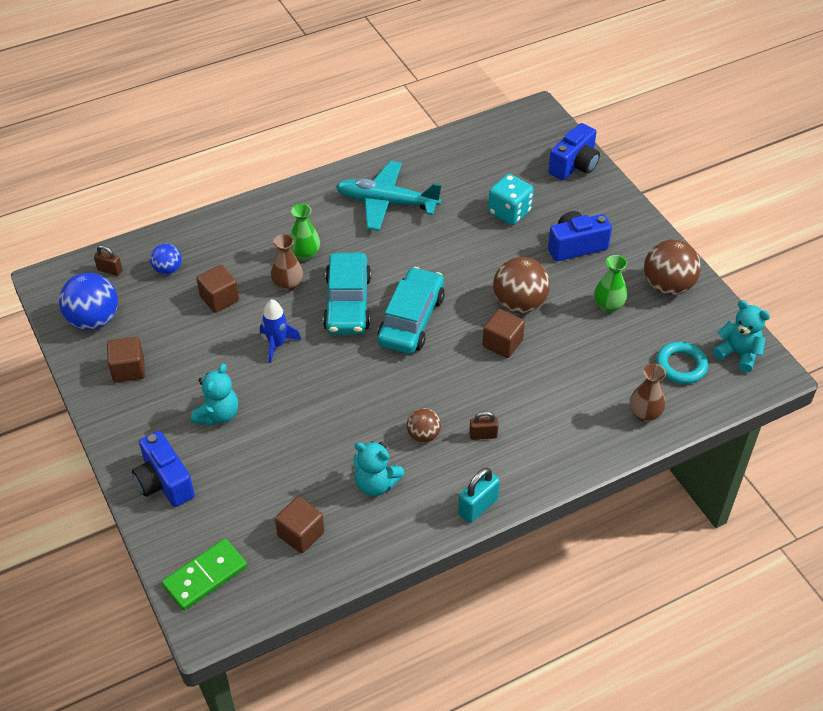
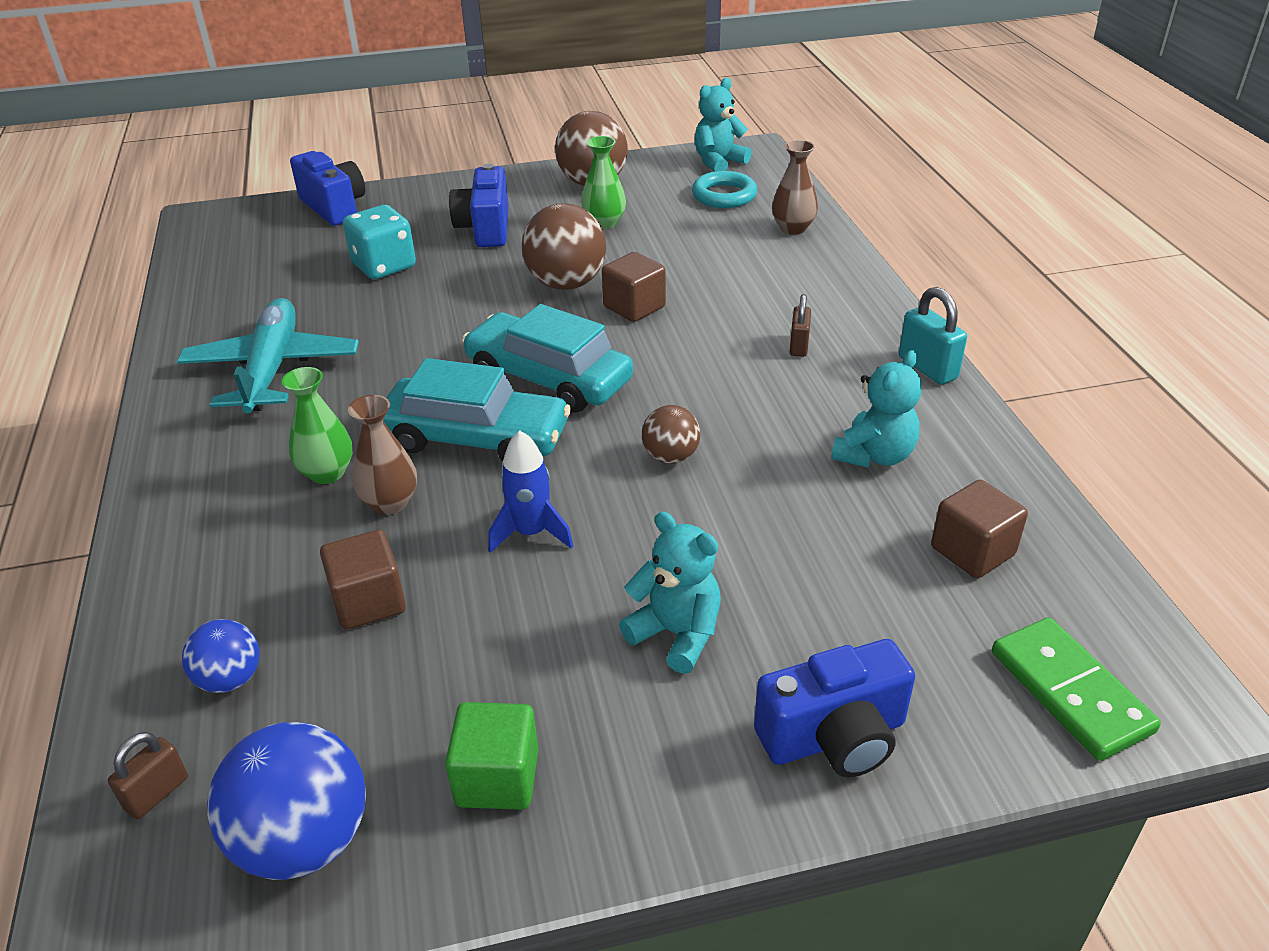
camera: 75 degrees left, 10 degrees down
brown cube [107,337,145,383] -> green cube [445,702,539,810]
turquoise plane [336,161,441,231] -> turquoise plane turned 150 degrees clockwise [177,298,359,413]
brown ball [407,408,441,442] -> brown ball moved to [642,405,700,464]

